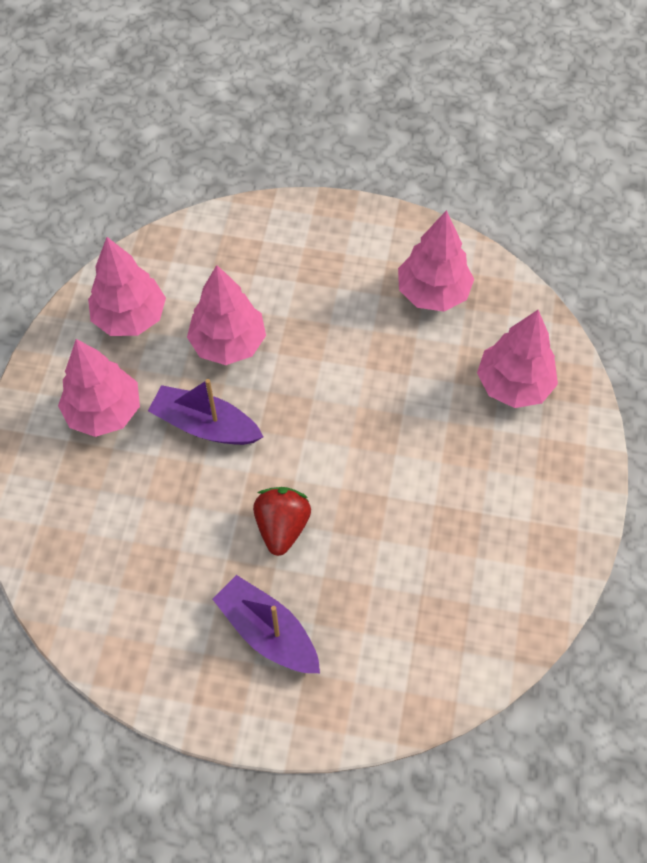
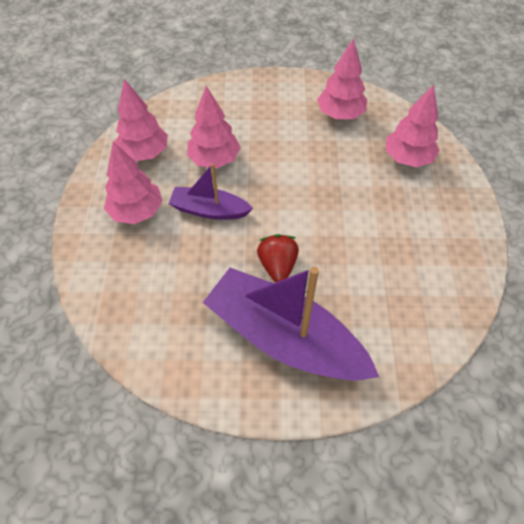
camera: 10 degrees left, 5 degrees down
purple boat [212,575,320,673] -> purple boat [203,266,379,381], size x1.86

